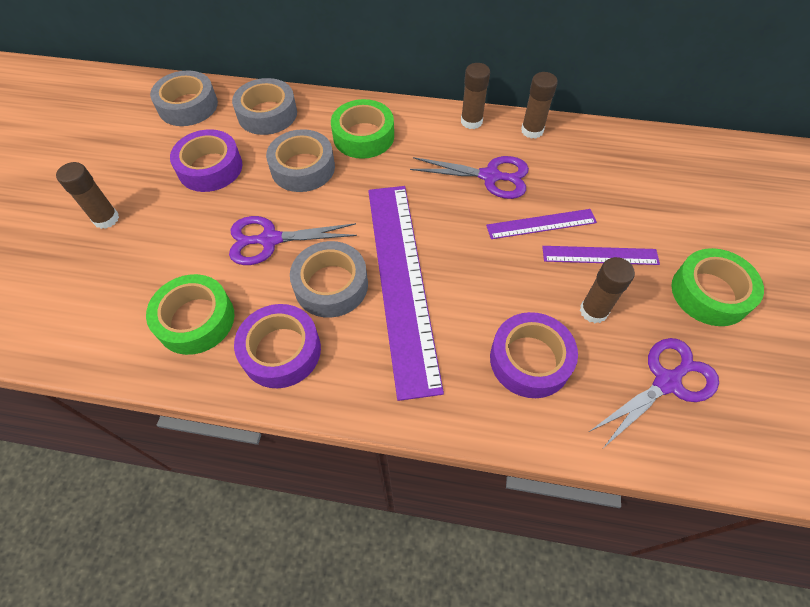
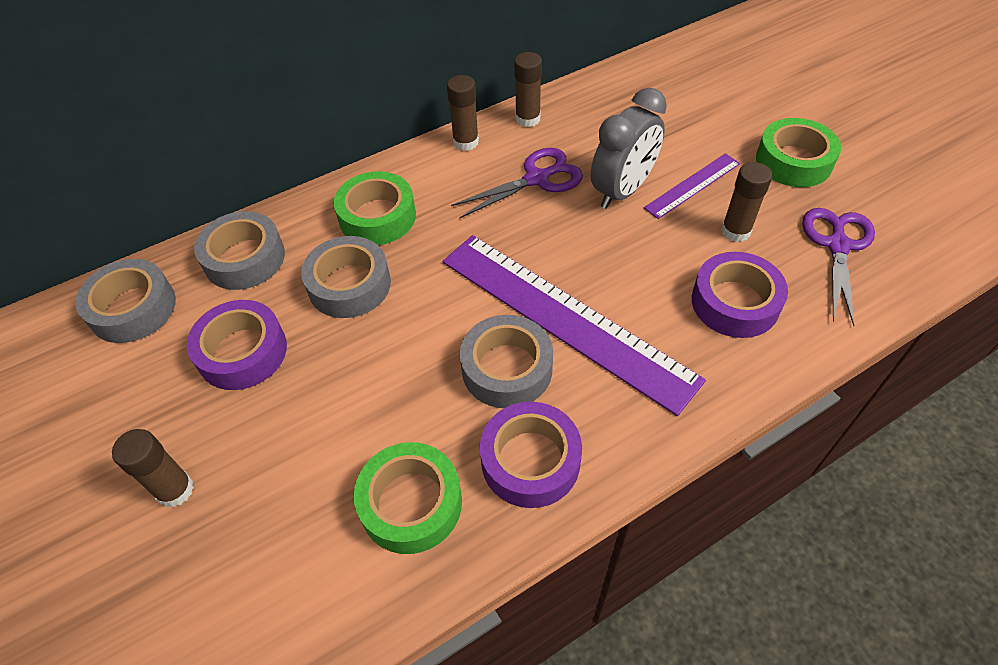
camera: 40 degrees left, 5 degrees down
purple scissors [229,216,357,265] -> none
purple ruler [486,209,597,239] -> grey clock [591,88,667,209]

